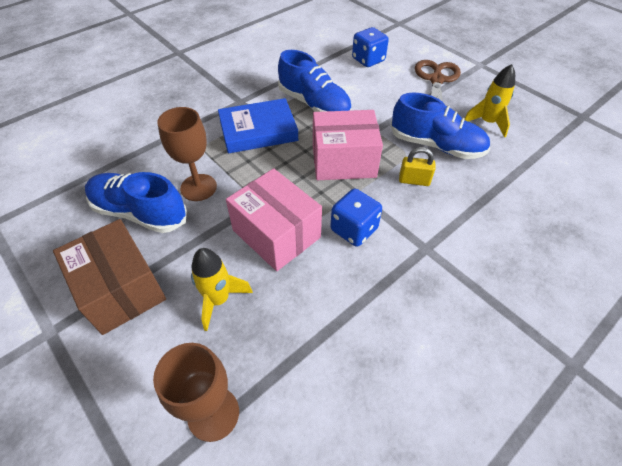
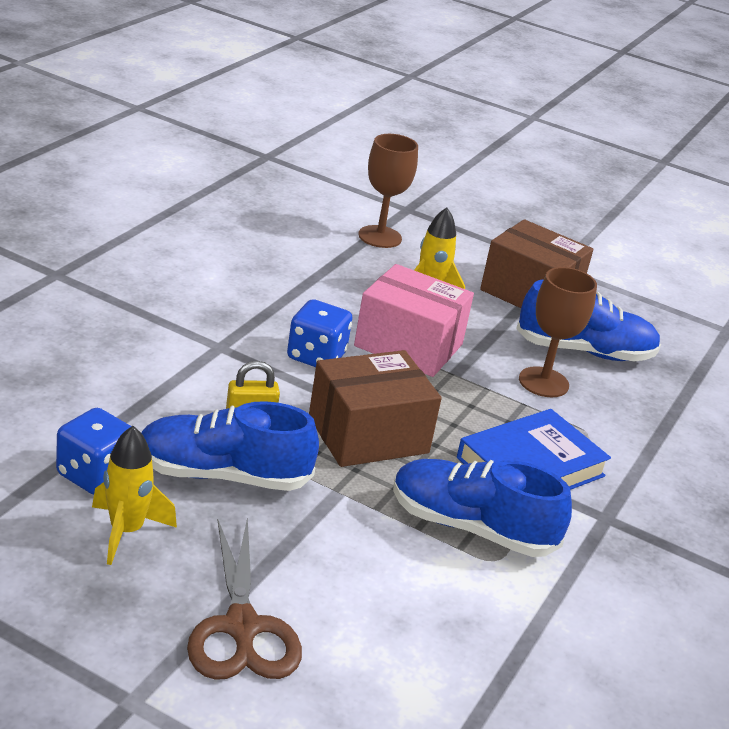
camera: 155 degrees right, 20 degrees down
pink box [313,110,383,180] -> brown box [309,350,442,467]
blue dice [352,27,389,67] -> blue dice moved to [56,408,132,495]

